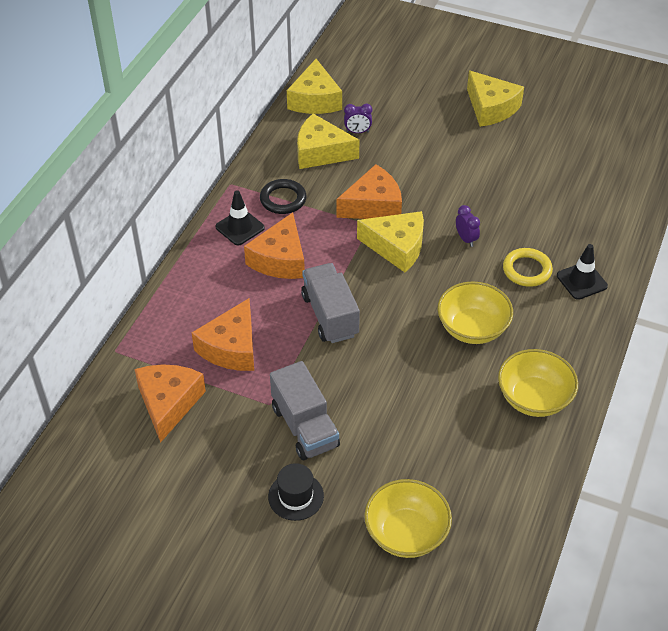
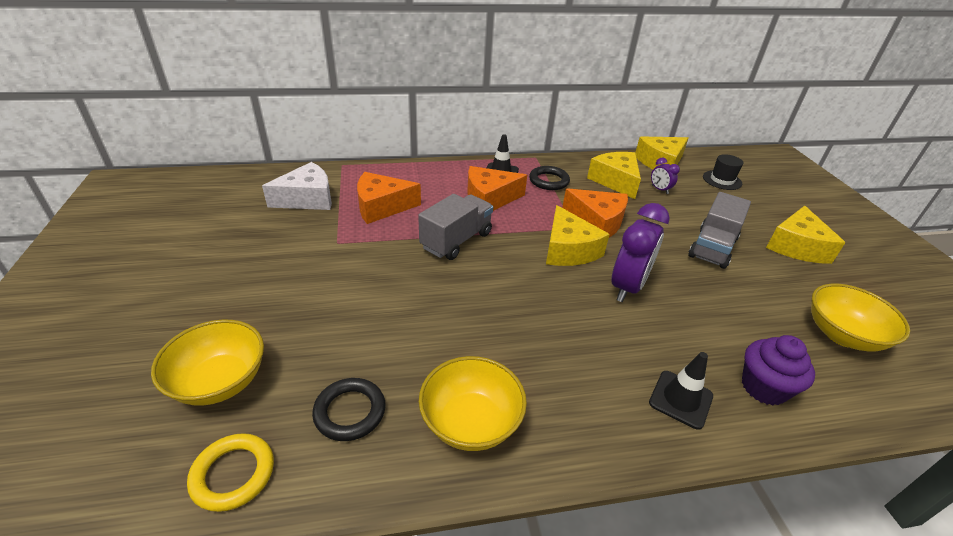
camera: 55 degrees right, 10 degrees down
orange cheese [134,364,206,443] -> white cheese [262,162,332,210]
black hat [268,463,324,521] -> black hat moved to [703,154,743,190]
grey truck [270,361,340,460] -> grey truck moved to [688,192,751,269]
yellow bowl [437,281,513,344] -> yellow bowl moved to [811,284,910,352]
purple clock [456,205,480,247] -> purple clock [612,203,670,302], size x2.09
yellow ring [503,248,553,287] -> yellow ring moved to [187,433,274,512]
none -> black ring [312,378,386,441]
none -> purple cupcake [742,335,815,405]

